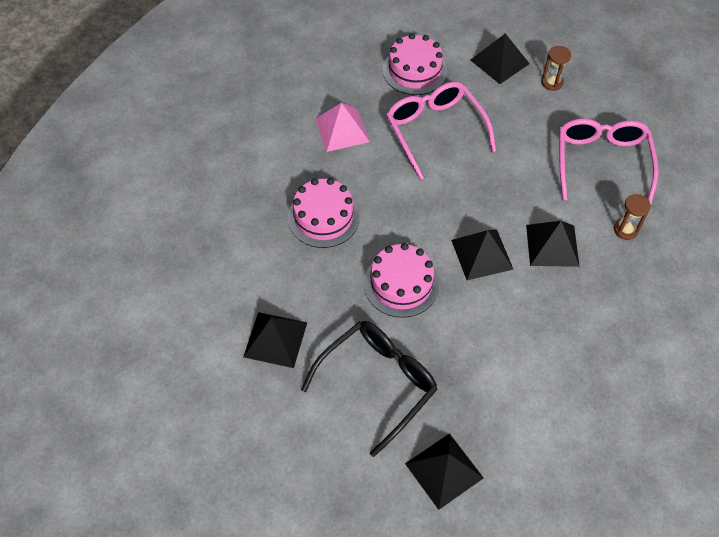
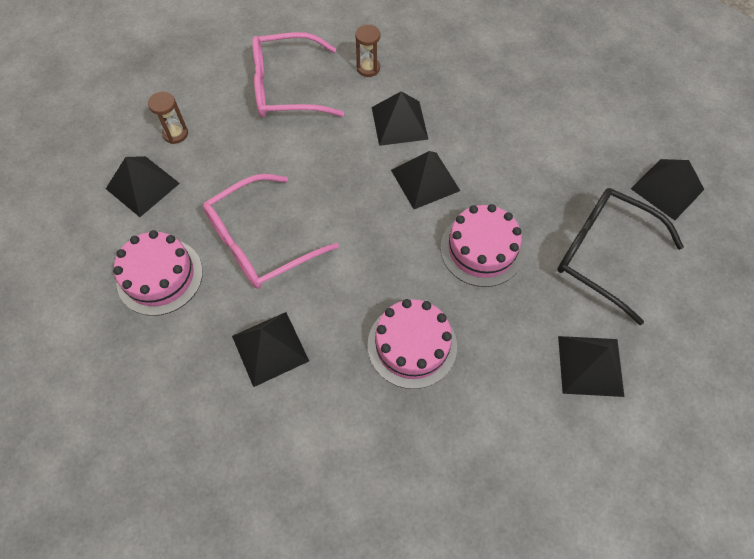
camera: 100 degrees left, 5 degrees up
pink pyramid [315,103,370,152] -> black pyramid [232,312,309,387]

